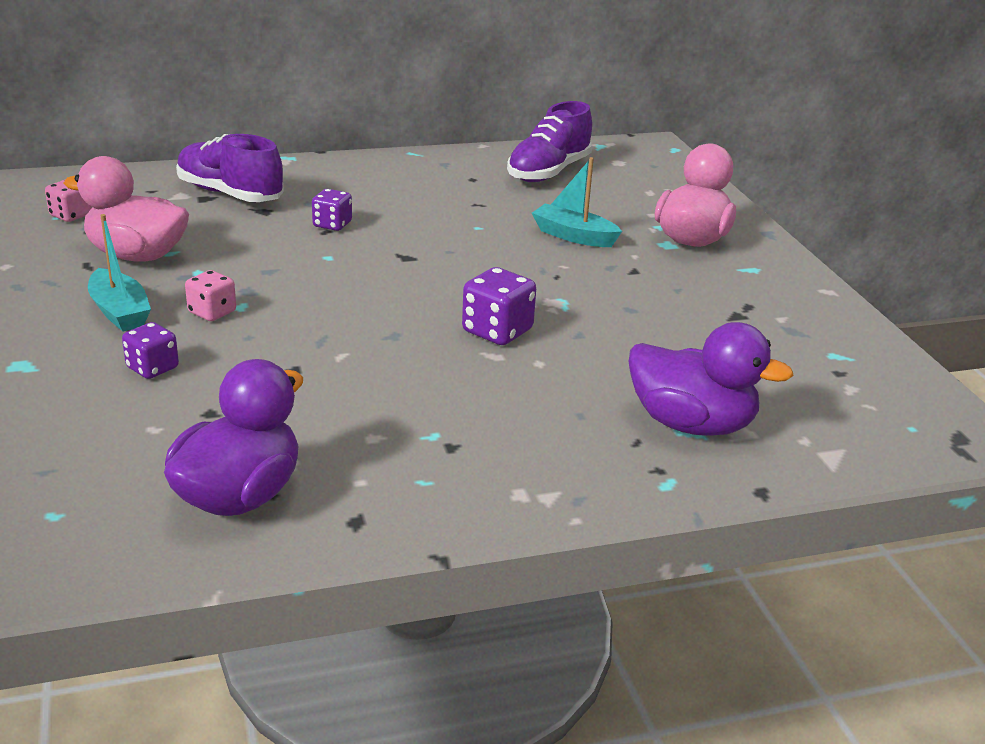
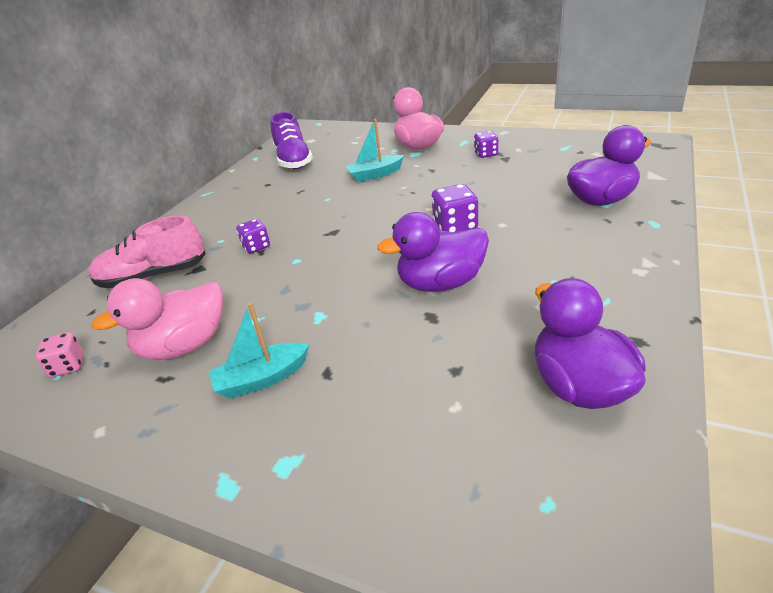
camera: 45 degrees left, 5 degrees up
turquoise boat [88,214,151,332] -> turquoise boat turned 150 degrees clockwise [209,302,309,399]
purple dice [122,322,179,379] -> purple dice moved to [474,131,498,158]
purple shoe [176,134,284,202] -> pink shoe [88,215,206,288]
pink dice [185,270,236,321] -> none
none -> purple duck [377,212,489,292]

